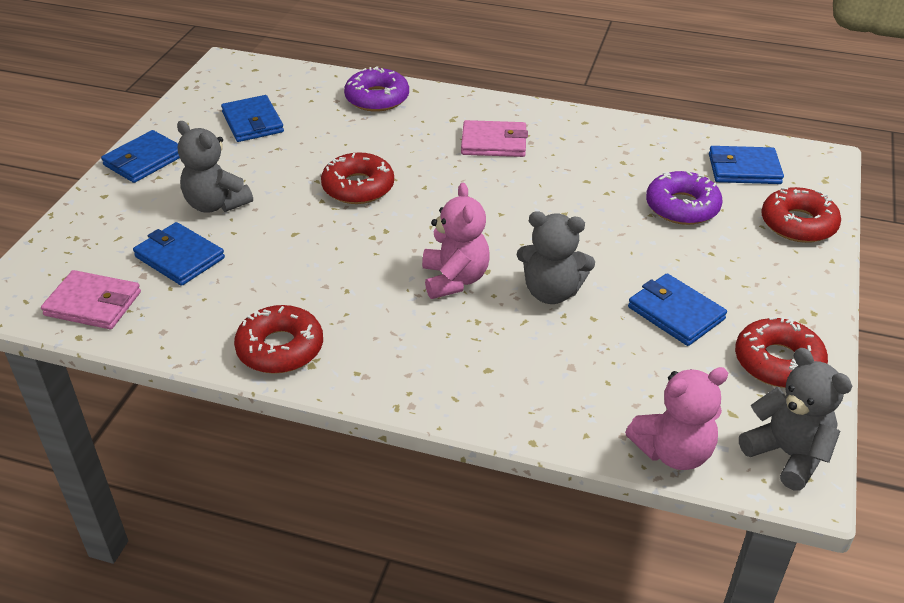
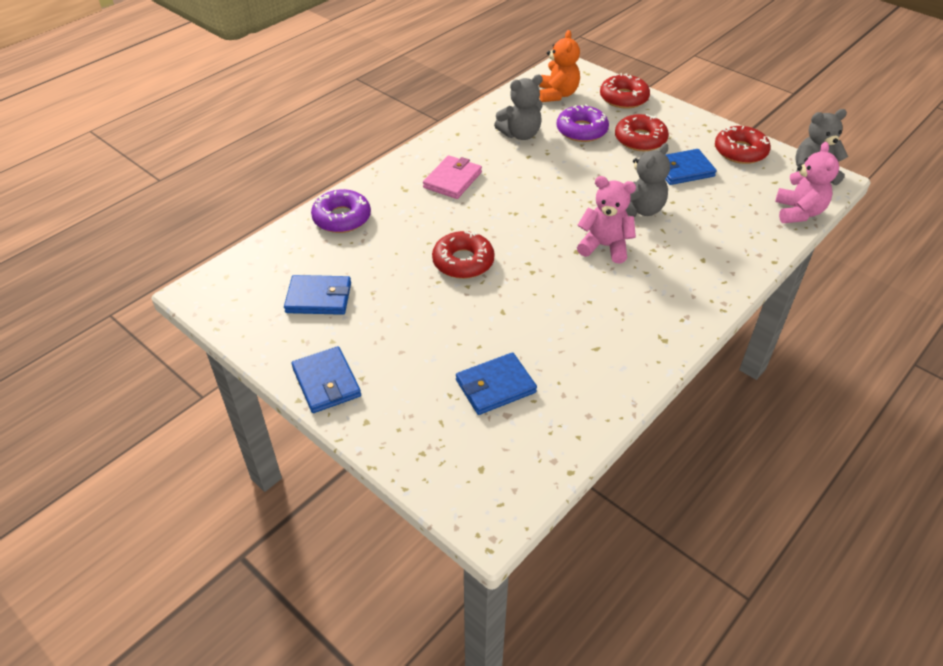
camera: 65 degrees left, 5 degrees up
pink wallet [41,270,141,329] -> none
grey teddy bear [177,121,253,213] -> grey teddy bear moved to [494,75,543,140]
red donut [234,305,323,374] -> red donut moved to [615,114,669,151]
blue wallet [709,146,784,184] -> orange teddy bear [539,30,580,102]

